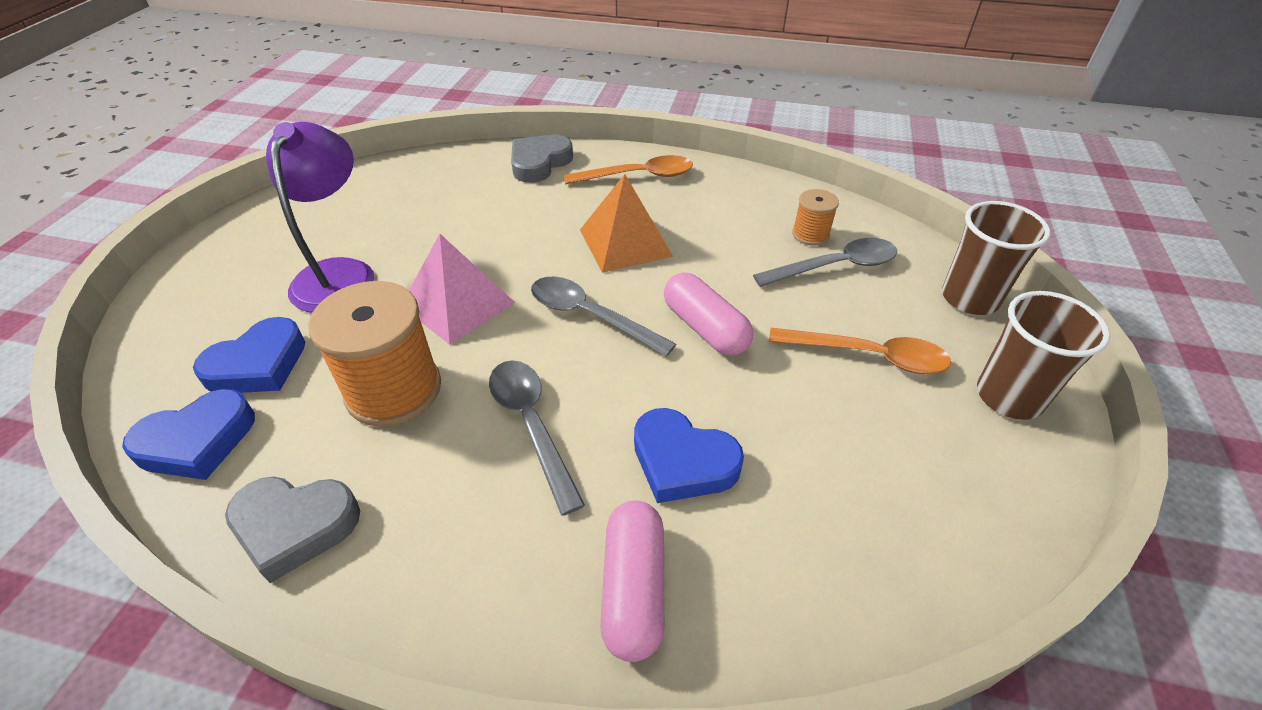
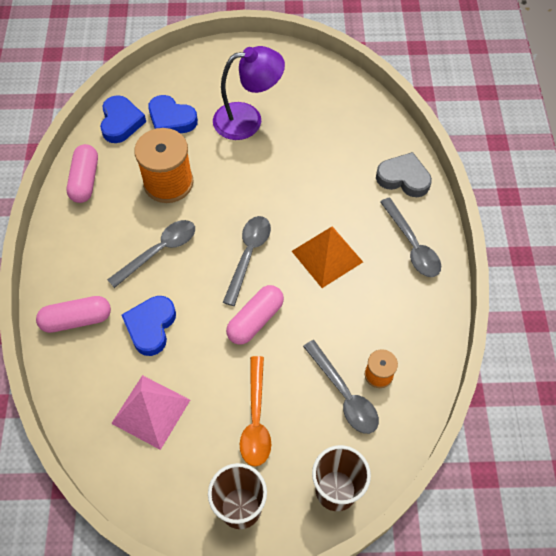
camera: 75 degrees right, 15 degrees up
blue heart [122,389,255,480] -> blue heart turned 135 degrees counterclockwise [100,95,146,143]
grey heart [225,476,360,583] -> pink capsule [67,144,98,203]
pink pyramid [409,234,515,345] -> pink pyramid moved to [111,375,190,450]
orange spoon [564,155,693,185] -> grey spoon [380,197,441,277]

